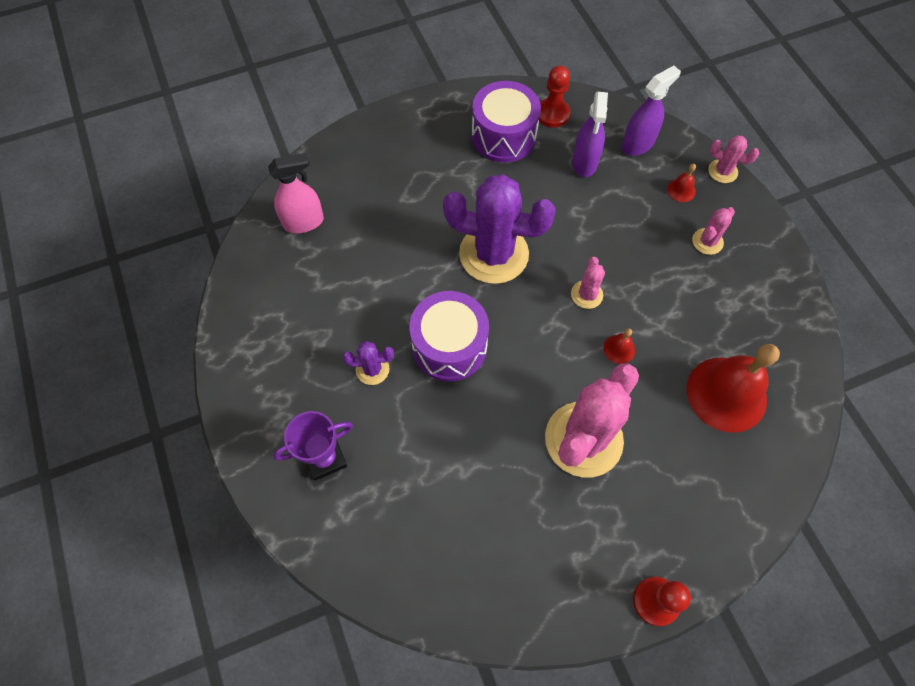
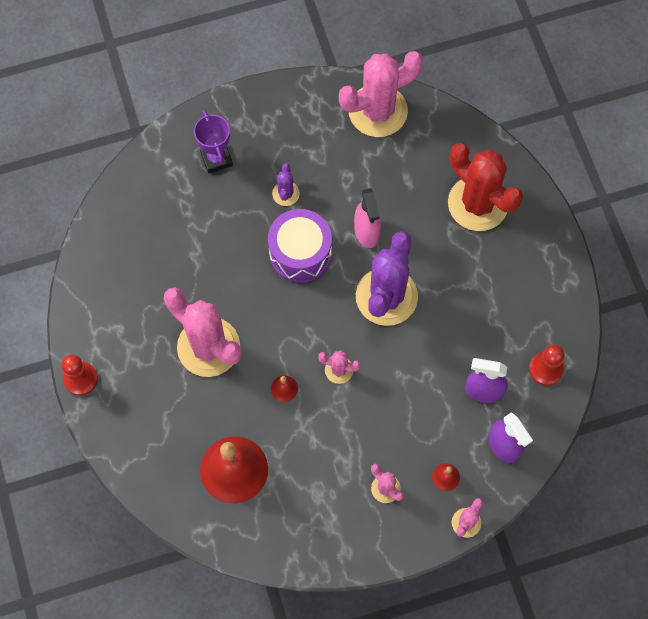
camera: 95 degrees right, 5 degrees up
pink spray bottle [268,153,324,233] -> pink spray bottle moved to [354,188,381,248]
purple drum [472,81,541,163] -> none
none -> pink cactus [339,51,423,137]
none -> red cactus [448,143,523,231]

